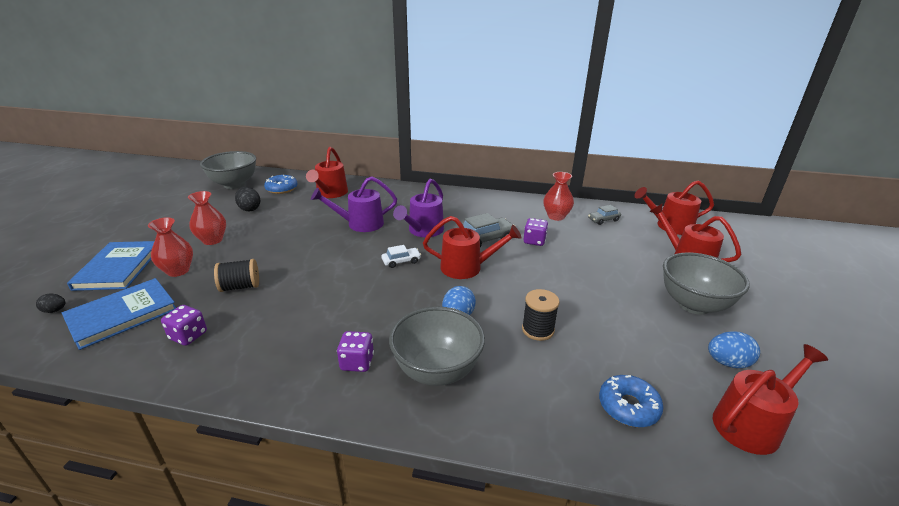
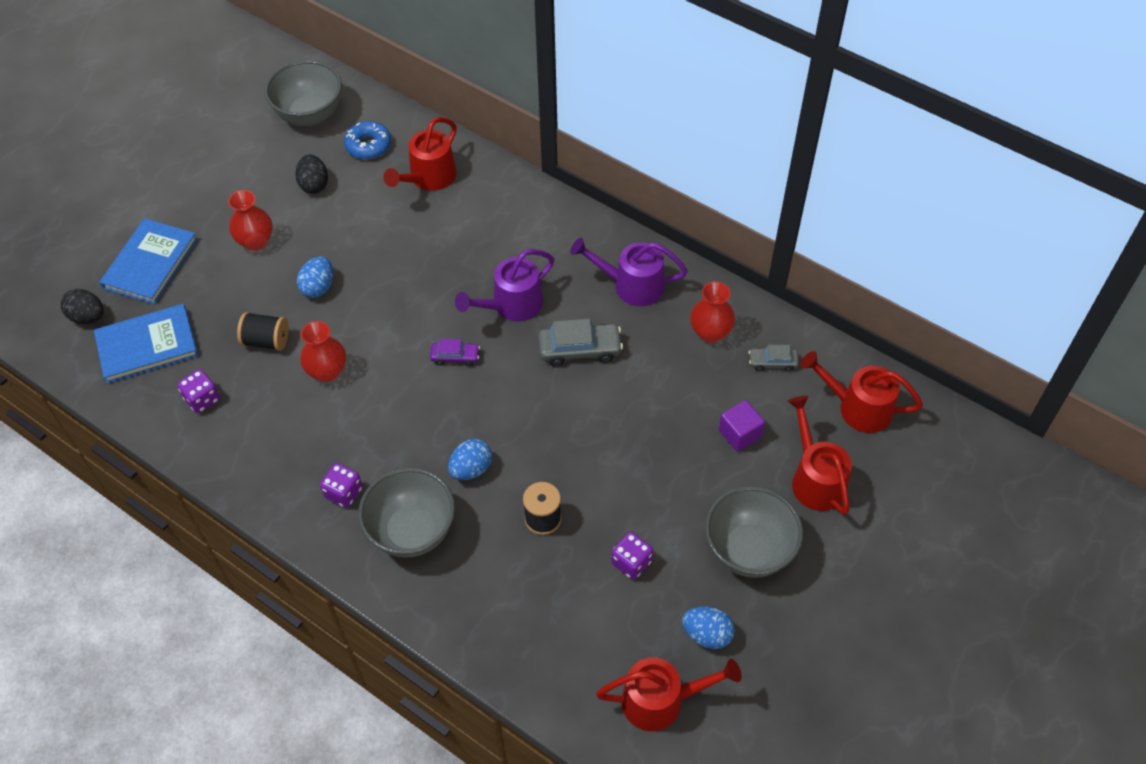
camera: 25 degrees right, 25 degrees up
black egg [36,294,65,313] -> black egg [61,289,104,324], size x1.66
red vase [148,217,193,277] -> red vase moved to [300,321,346,382]
purple watering can [311,176,397,232] -> purple watering can moved to [570,238,688,306]
white car [381,245,421,268] -> purple car [430,339,480,366]
red watering can [423,216,522,279] -> none
purple dice [523,218,548,246] -> purple dice moved to [611,532,653,580]
blue donut [599,375,663,427] -> none
none -> blue egg [297,256,333,298]
none -> purple cube [719,400,765,452]

